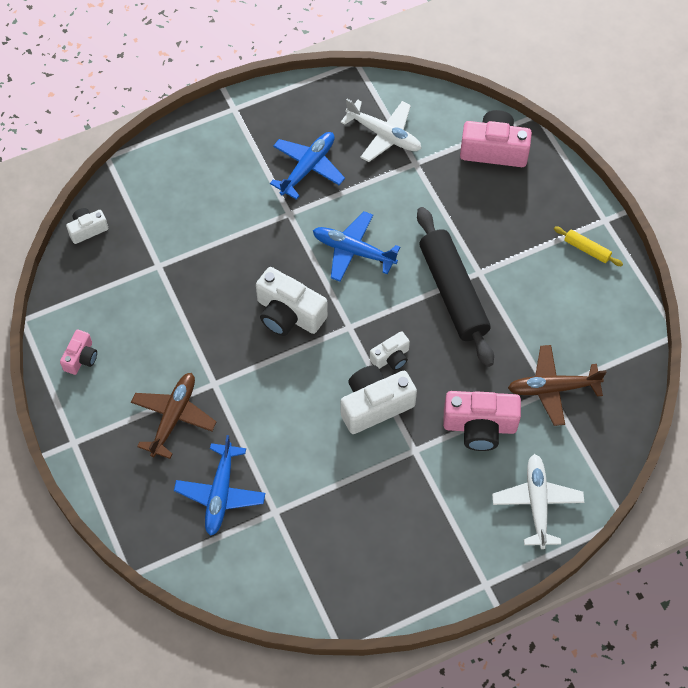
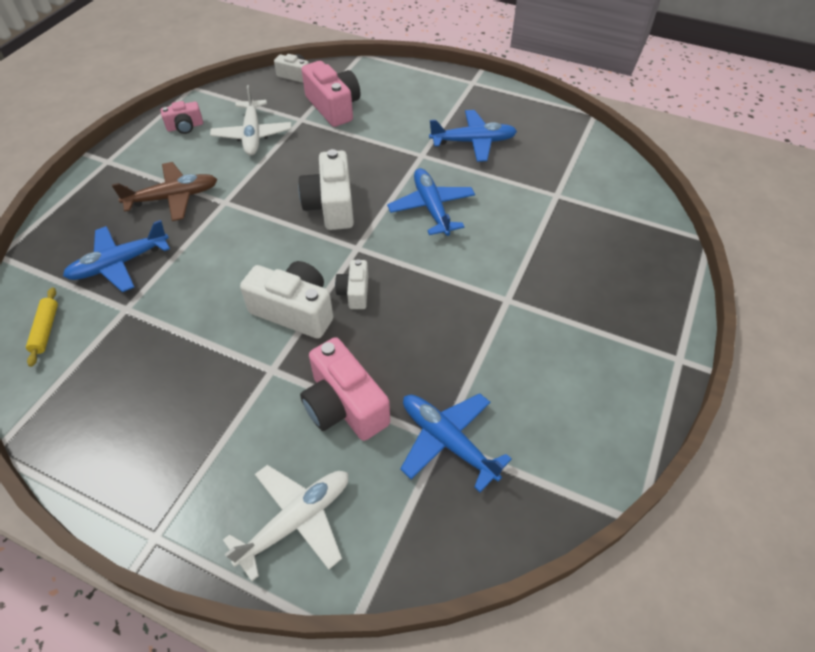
camera: 50 degrees right, 10 degrees down
white plane [341,99,421,162] -> white plane moved to [210,85,292,156]
white camera [370,331,410,370] -> white camera turned 75 degrees clockwise [335,259,368,309]
black rolling pin [417,207,494,367] -> none
pink camera [460,110,532,167] -> pink camera moved to [302,61,361,127]
brown plane [508,345,606,426] -> blue plane [400,393,512,492]
yellow rolling pin [554,226,623,266] -> yellow rolling pin moved to [26,287,58,367]

